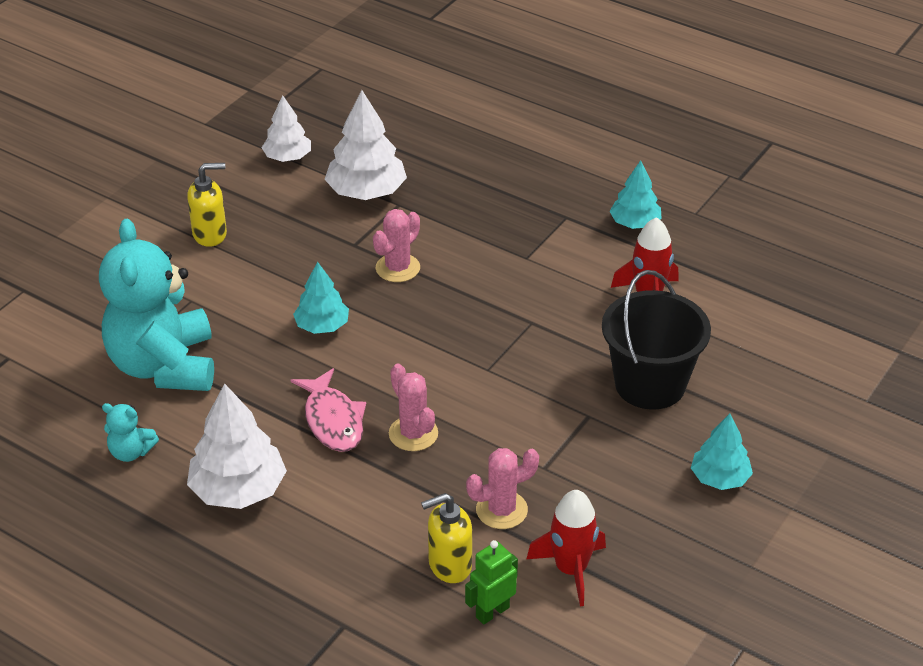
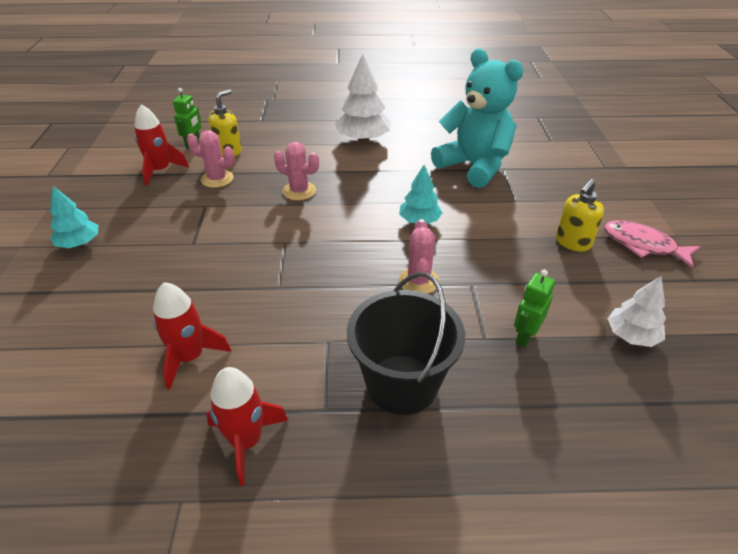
camera: 145 degrees right, 0 degrees up
turquoise teddy bear [102,403,159,462] -> none
pink fish [291,368,366,452] -> pink fish moved to [604,220,700,269]
white tree [324,90,407,200] -> green robot [514,270,555,347]
pink cactus [466,448,539,529] -> pink cactus turned 75 degrees clockwise [187,130,235,188]
black bucket [602,270,711,410] -> black bucket moved to [347,272,465,415]
turquoise tree [609,160,662,229] -> red rocket [206,367,289,486]

